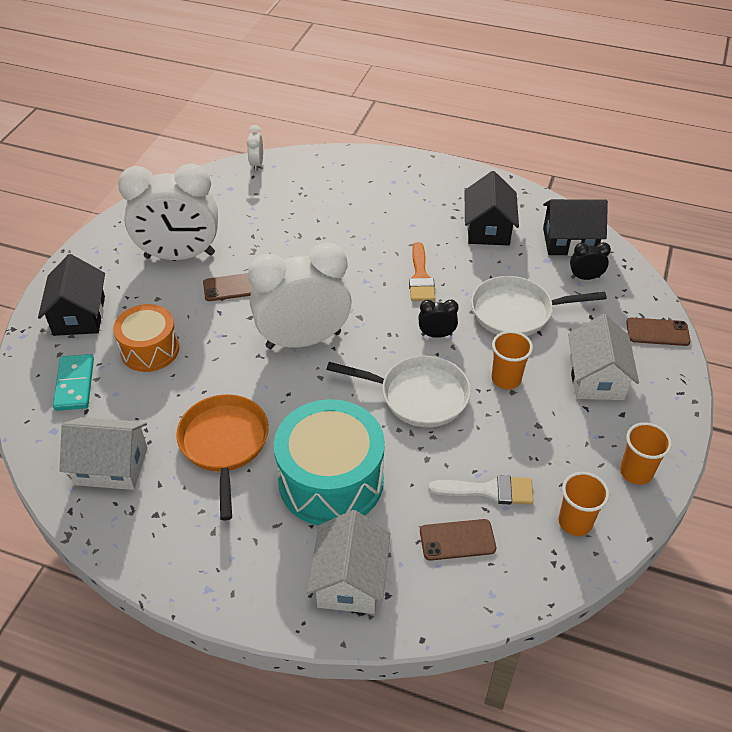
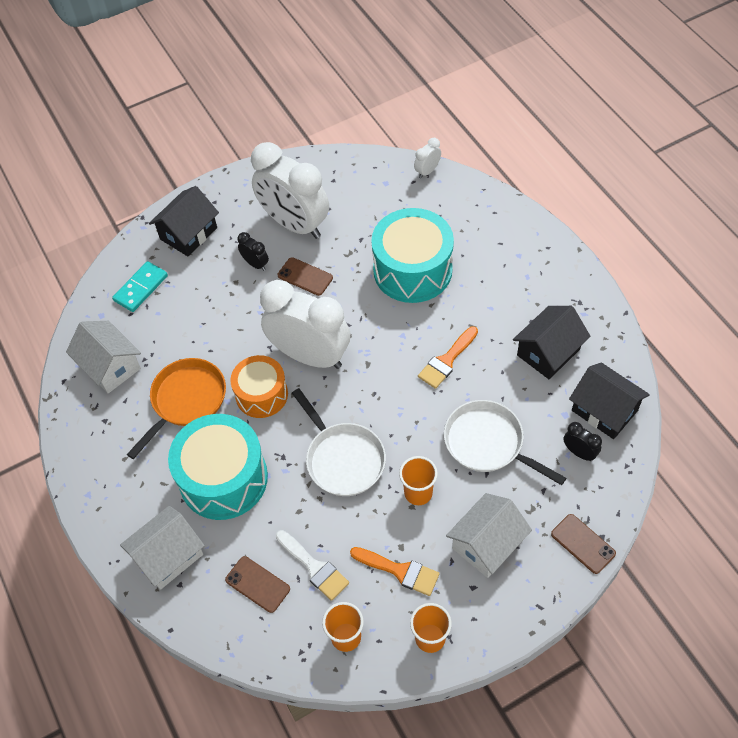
camera: 45 degrees right, 10 degrees up
orange drum [113,304,179,372] -> orange drum moved to [230,355,288,418]
black clock [418,300,459,338] -> black clock moved to [237,232,269,271]
none -> orange brush [350,547,440,596]
none -> turquoise drum [371,208,454,303]

